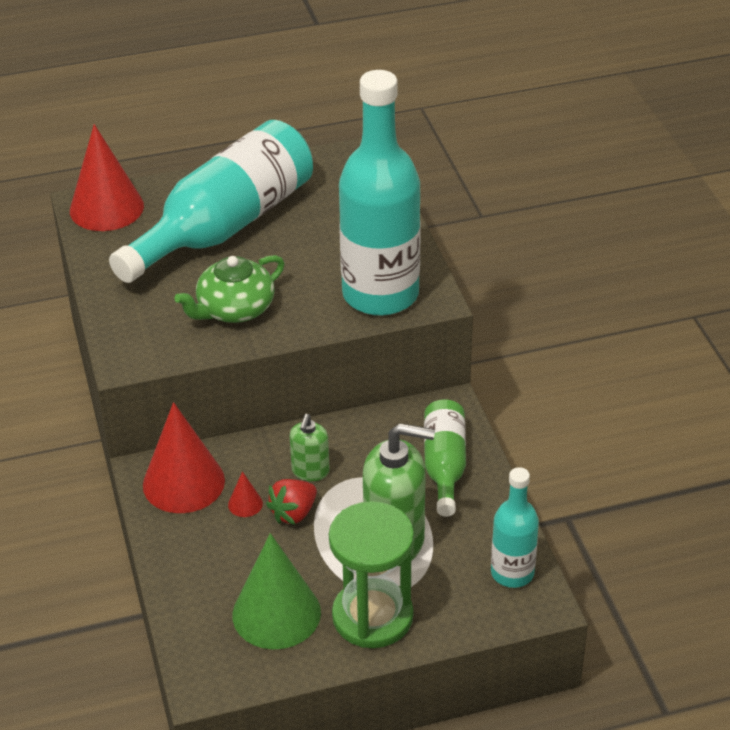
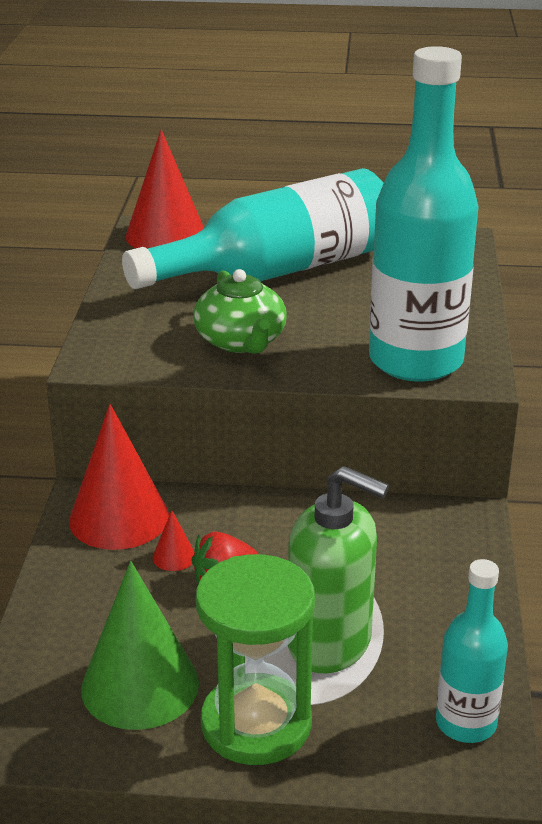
camera: 20 degrees right, 10 degrees down
green teapot [174,255,285,323] -> green teapot turned 90 degrees counterclockwise [193,269,287,354]
green soap dispenser [290,414,330,481] -> none
green bottle [424,400,466,517] -> none

